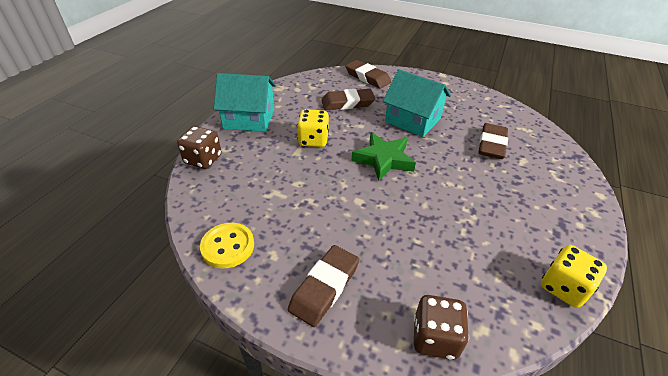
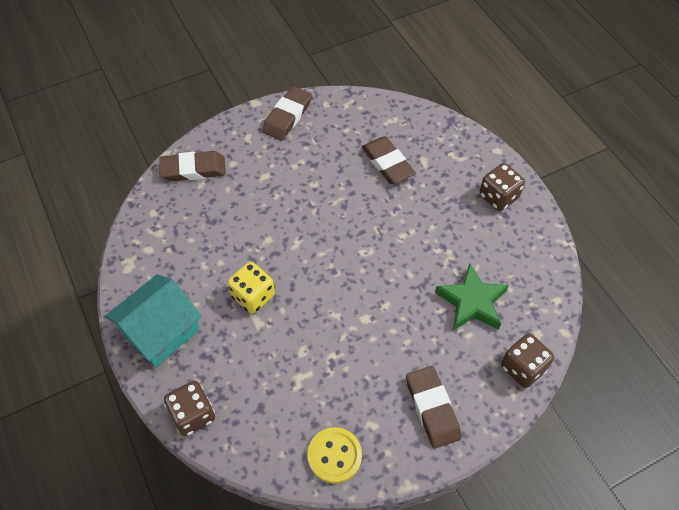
camera: 50 degrees left, 15 degrees up
brown eraser [321,89,375,110] -> brown eraser moved to [262,86,312,141]
green star [351,132,416,181] -> green star moved to [435,263,509,331]
turquoise house [383,69,451,137] -> none
yellow dice [541,245,607,308] -> none
none -> brown dice [479,163,525,211]

